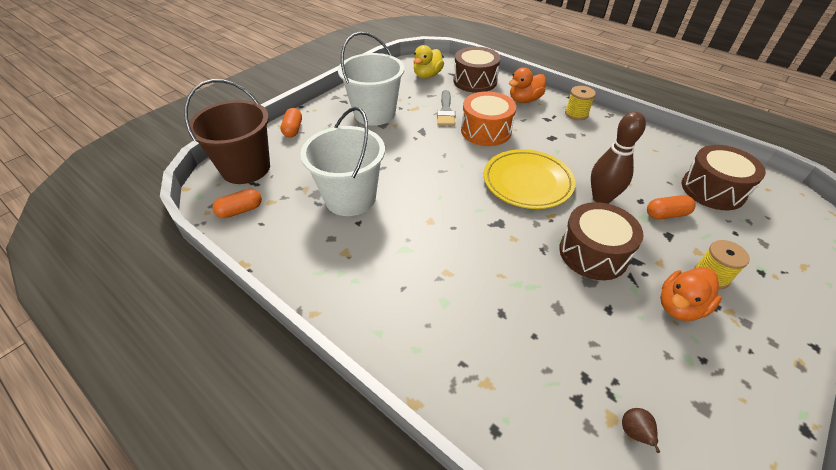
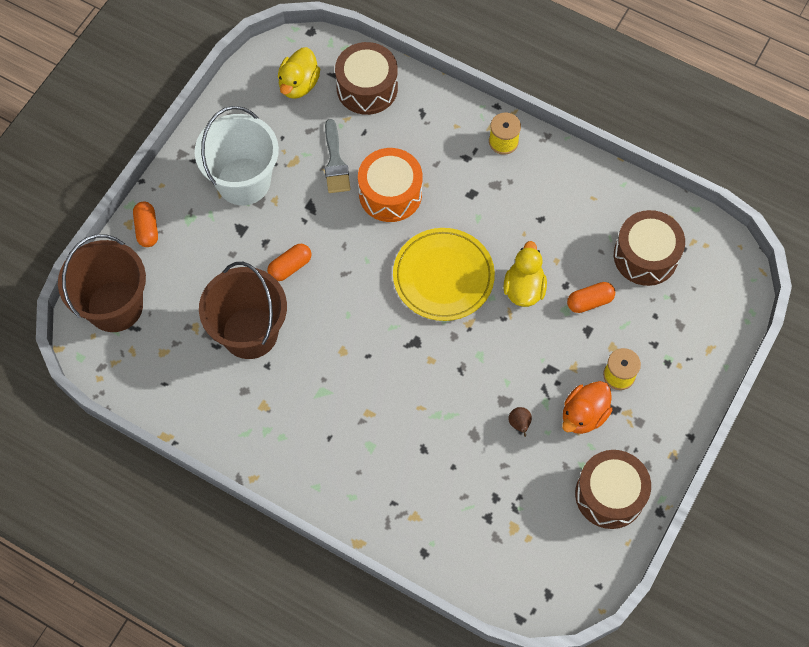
camera: 10 degrees left, 20 degrees up
orange capsule [212,189,262,218] -> orange capsule moved to [267,244,312,281]
white bucket [300,107,385,216] -> brown bucket [199,262,287,359]
orange duck [509,67,546,103] -> none
brown drum [559,202,644,280] -> brown drum moved to [575,450,651,529]
brown bowling pin [591,112,646,204] -> yellow duck [503,241,547,307]
brown pear [622,408,660,453] -> brown pear moved to [508,407,532,437]

